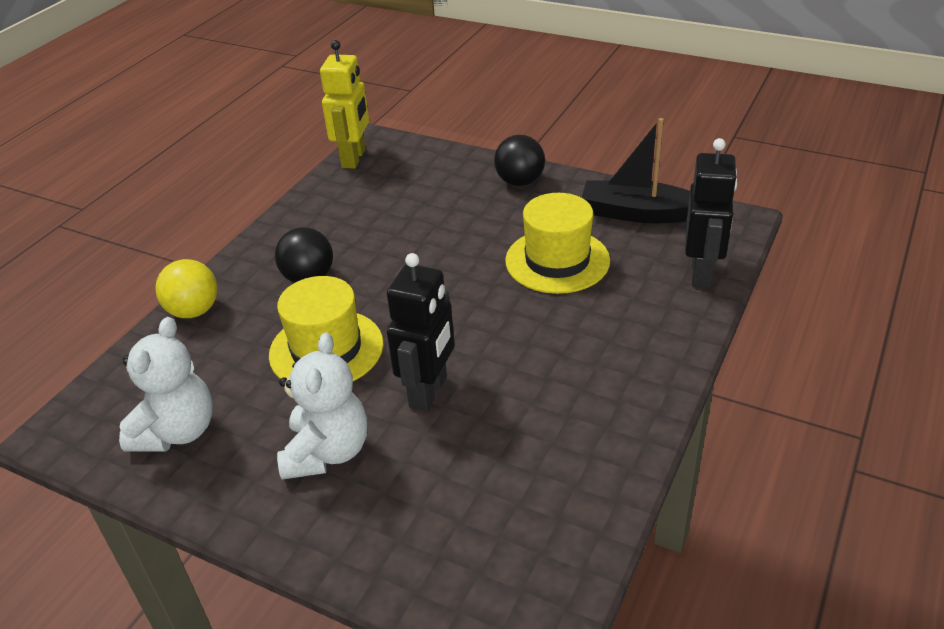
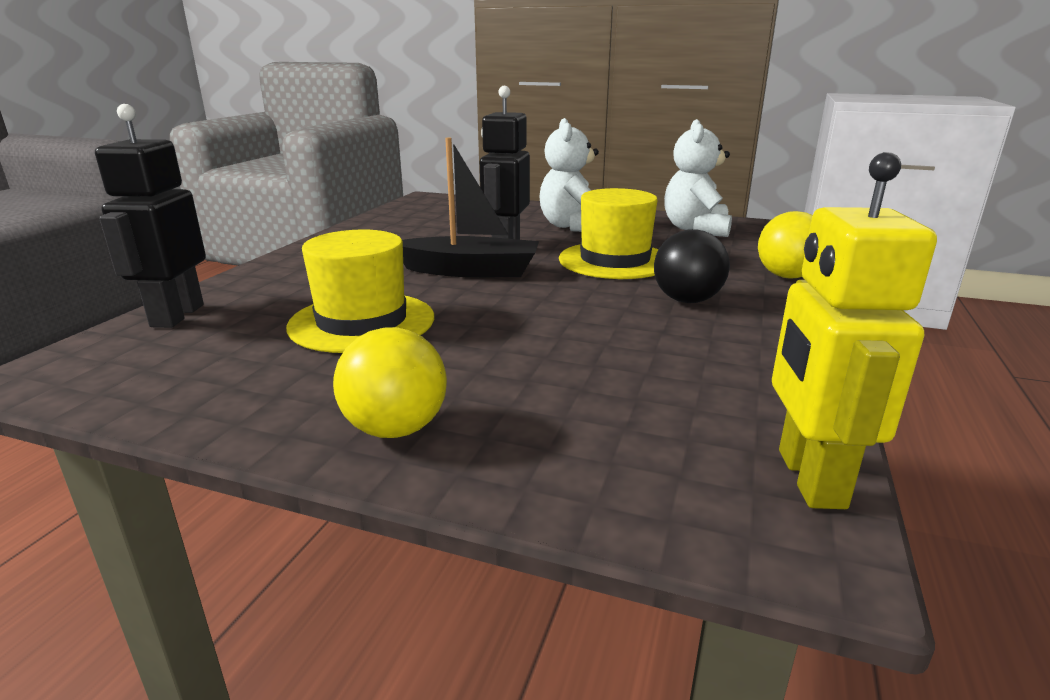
camera: 170 degrees right, 15 degrees down
black ball [494,135,545,186] -> yellow ball [333,327,447,438]
black boat [582,118,690,223] -> black boat moved to [402,138,539,277]

